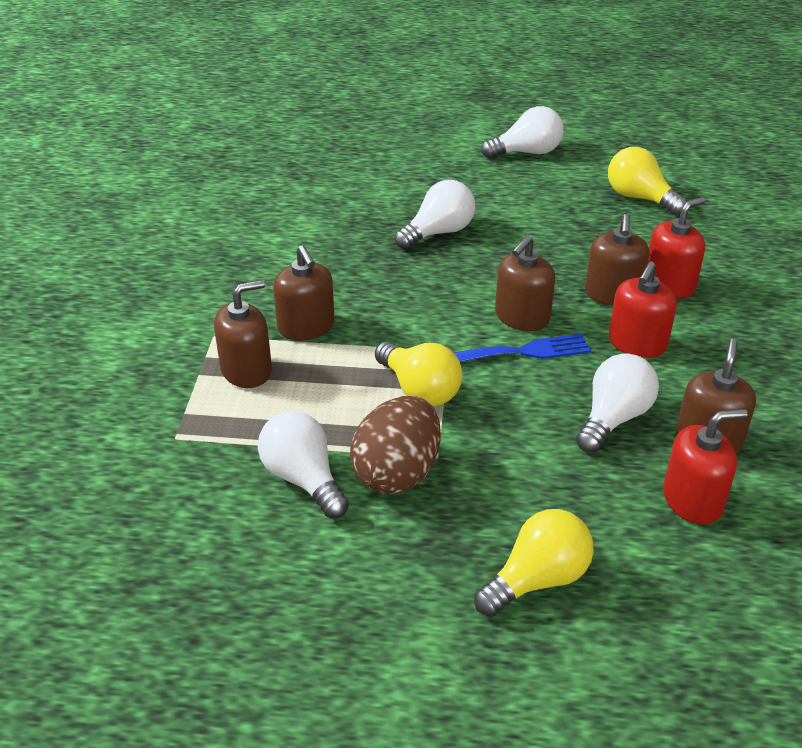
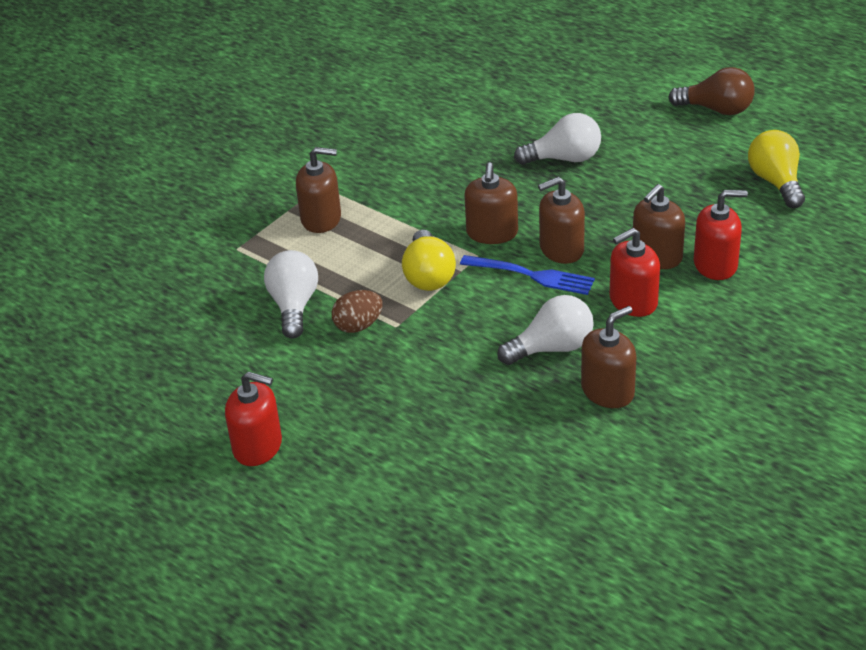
camera: 35 degrees right, 0 degrees up
brown soap dispenser [273,245,334,341] -> brown soap dispenser moved to [464,162,518,244]
brown egg [350,396,441,494] -> brown egg [332,290,383,333], size x0.60
yellow light bulb [474,509,594,616] -> none
white light bulb [481,106,564,159] -> brown light bulb [668,67,755,115]
red soap dispenser [663,409,748,525] -> red soap dispenser moved to [225,371,282,466]

